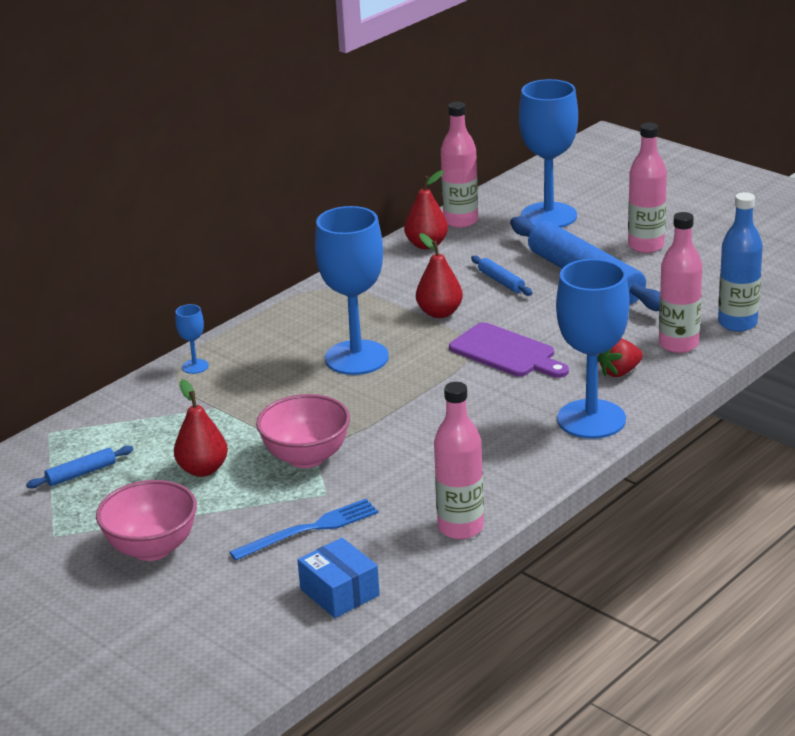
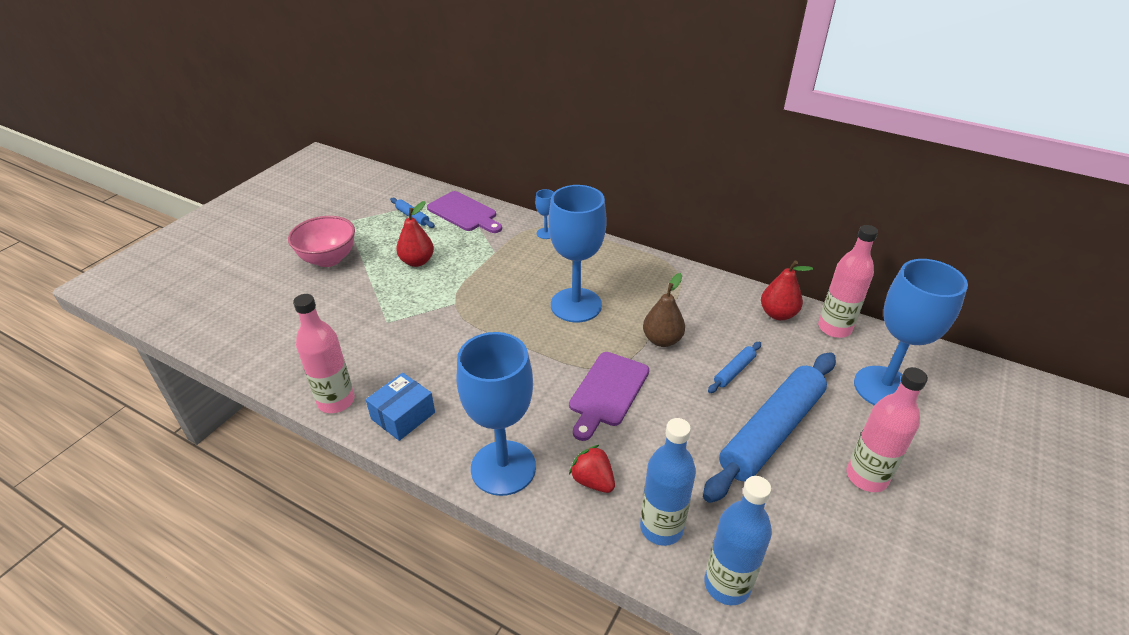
camera: 75 degrees right, 10 degrees up
blue fork [229,499,378,561] -> none
pink bowl [256,394,350,468] -> none
blue box [297,538,380,618] -> blue box moved to [366,373,435,441]
red pear [416,233,463,318] -> brown pear [643,273,685,347]
pink bottle [659,212,702,353] -> blue bottle [640,418,696,546]
none -> purple cutting board [427,191,502,233]

